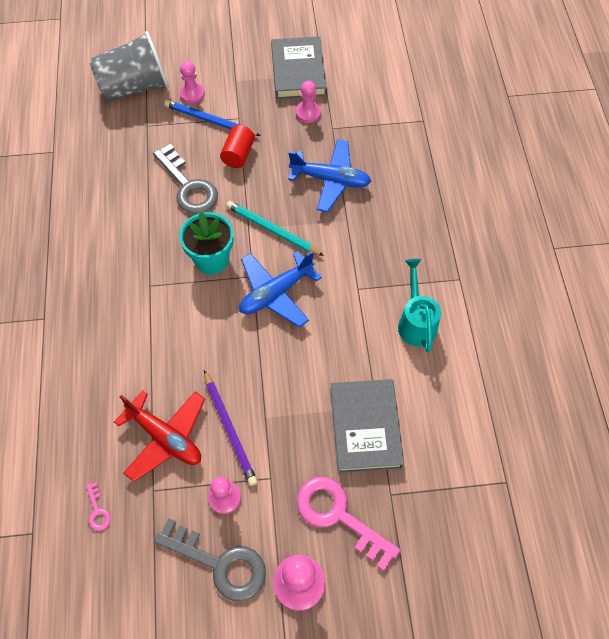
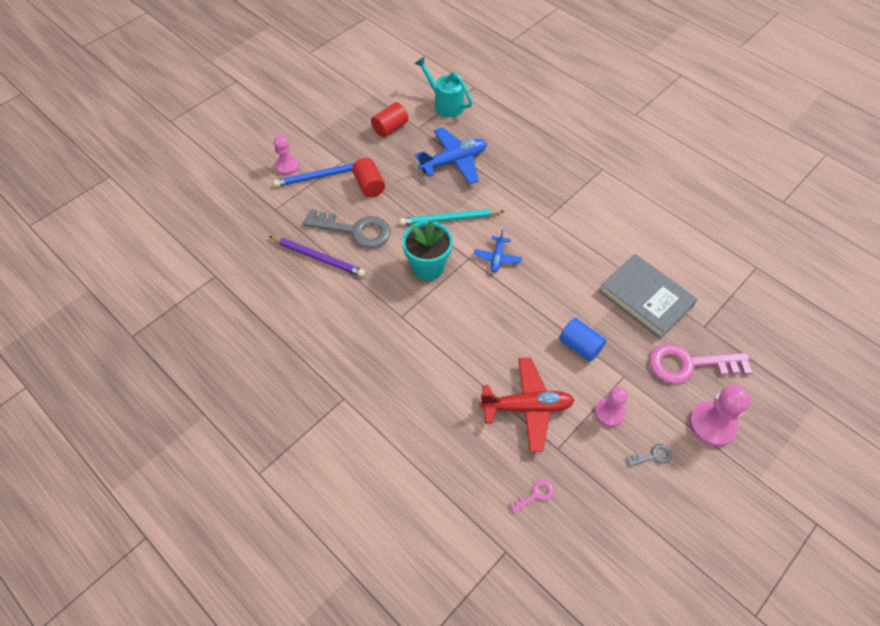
camera: 40 degrees left, 5 degrees down
pink key [86,482,111,531] -> pink key turned 60 degrees counterclockwise [509,480,554,513]
grey cup [90,31,169,102] -> none
grey key [154,518,266,601] -> grey key [626,444,672,467], size x0.43
purple pencil [204,370,258,486] -> purple pencil moved to [269,236,365,277]
blue plane [239,251,322,328] -> blue plane [474,230,522,272], size x0.54
grey book [271,36,327,99] -> none
pink pawn [296,81,321,123] -> red cylinder [371,102,408,137]
turquoise watering can [398,259,441,352] -> turquoise watering can moved to [414,57,472,117]
none -> blue cylinder [559,318,606,362]

